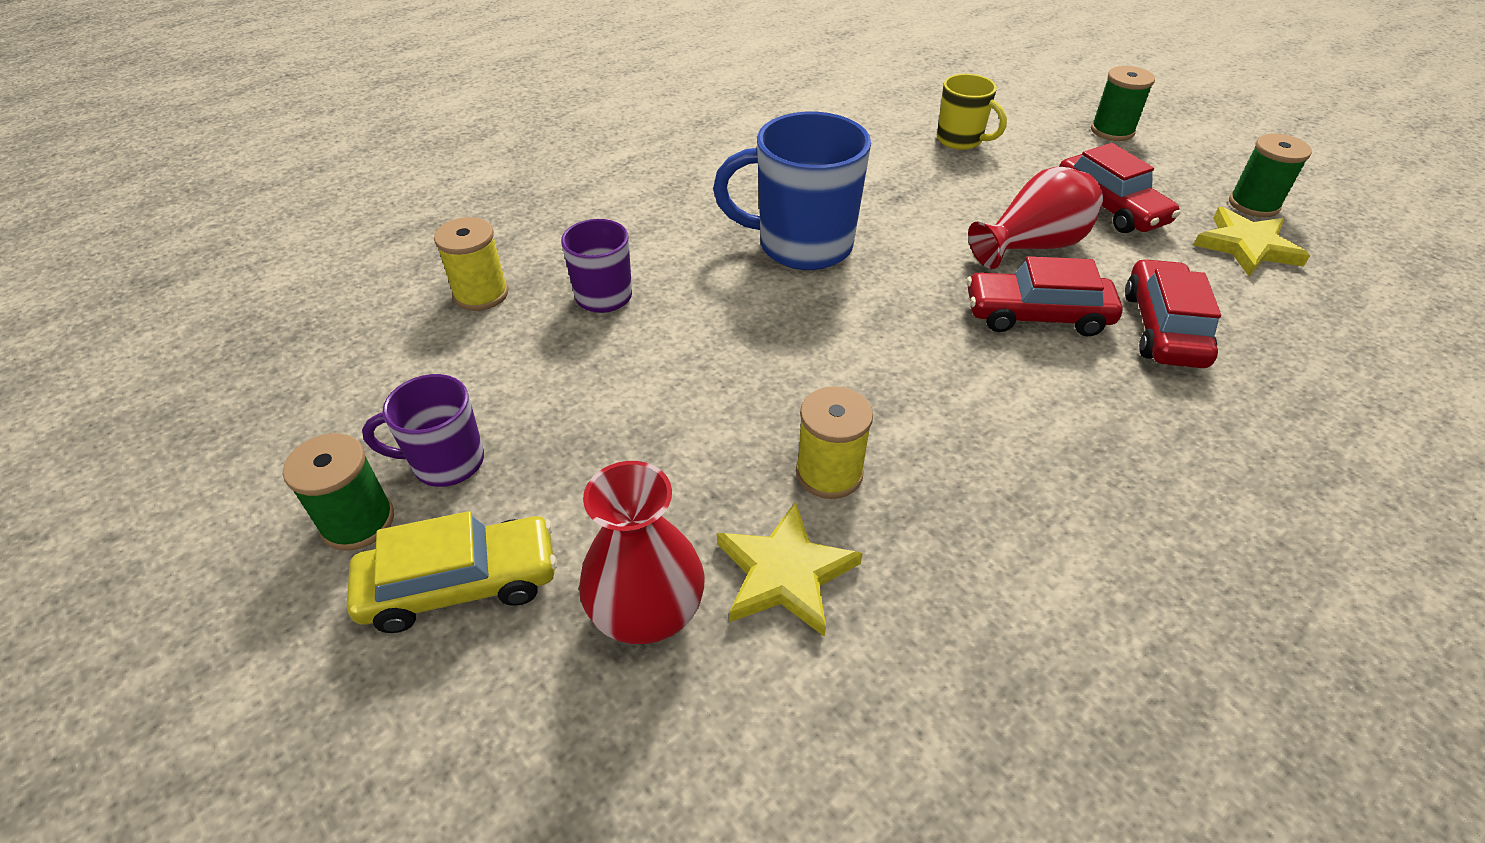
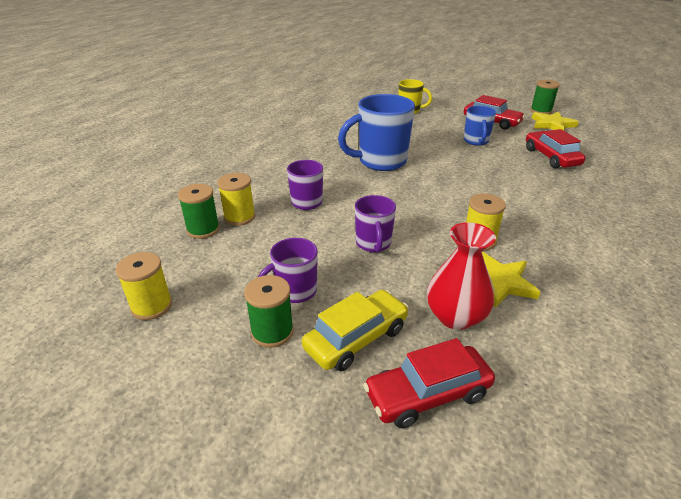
camera: 25 degrees left, 10 degrees down
red car [967,256,1123,336] -> red car moved to [363,338,495,428]
red vase [968,166,1103,269] -> blue mug [464,106,496,146]
green spool [1091,66,1155,141] -> green spool moved to [178,184,220,239]
none -> yellow spool [116,252,172,320]
none -> purple mug [355,195,396,252]

